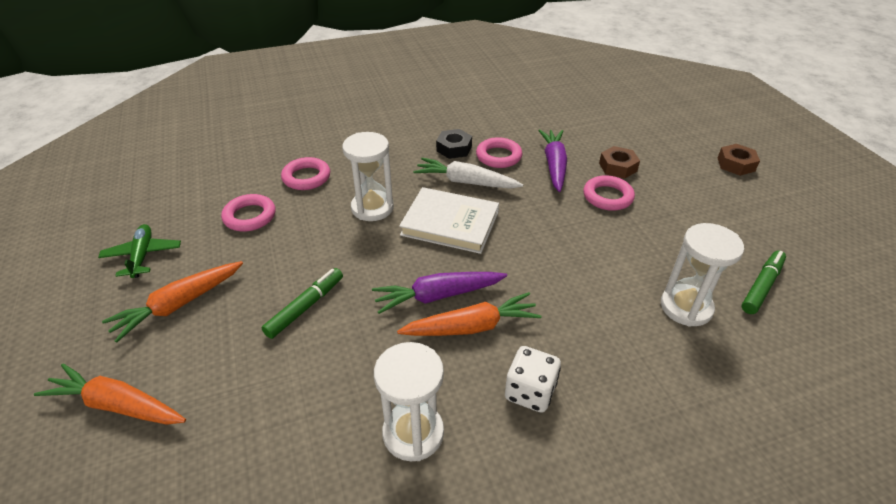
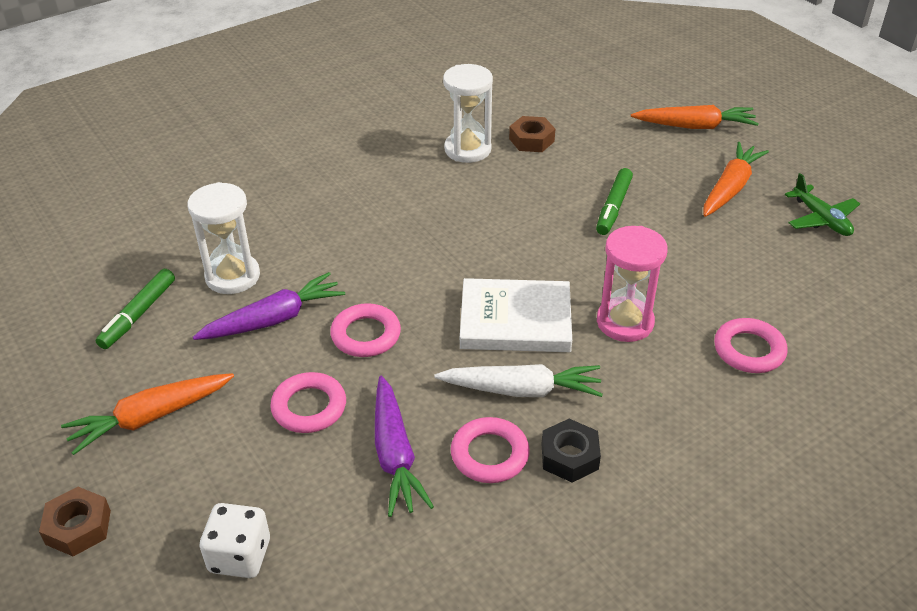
camera: 165 degrees right, 0 degrees up
pink ring [221,194,276,232] -> pink ring moved to [330,303,401,357]
white hourglass [342,132,394,221] -> pink hourglass [597,226,668,342]
purple carrot [372,272,507,314] -> purple carrot moved to [193,272,345,340]
orange carrot [397,292,542,336] -> orange carrot moved to [61,373,234,455]
white dice [505,346,561,413] -> white dice moved to [199,503,270,578]
brown nut [599,146,640,179] -> brown nut moved to [509,116,555,152]

